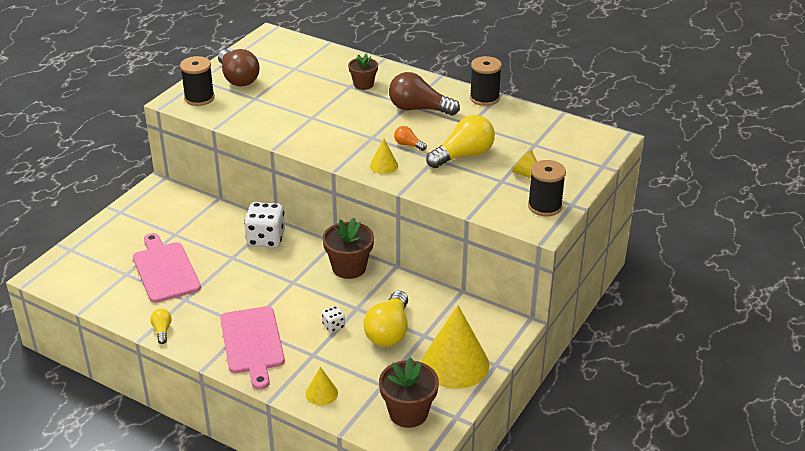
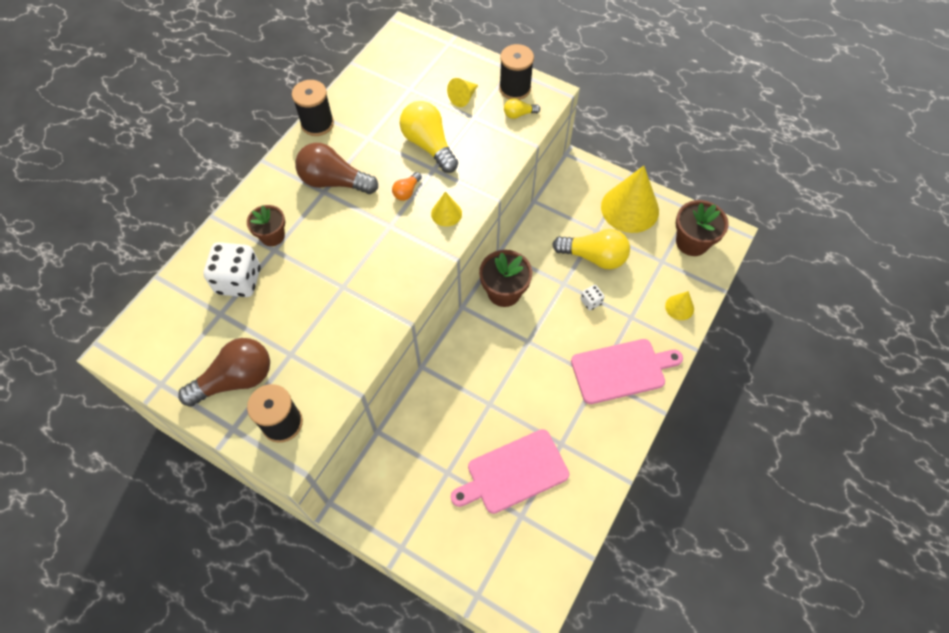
camera: 90 degrees left, 25 degrees up
yellow light bulb [151,309,172,344] -> yellow light bulb moved to [504,98,540,119]
white dice [244,202,285,248] -> white dice moved to [203,242,261,297]
brown light bulb [389,72,460,115] -> brown light bulb turned 90 degrees clockwise [295,143,378,194]

